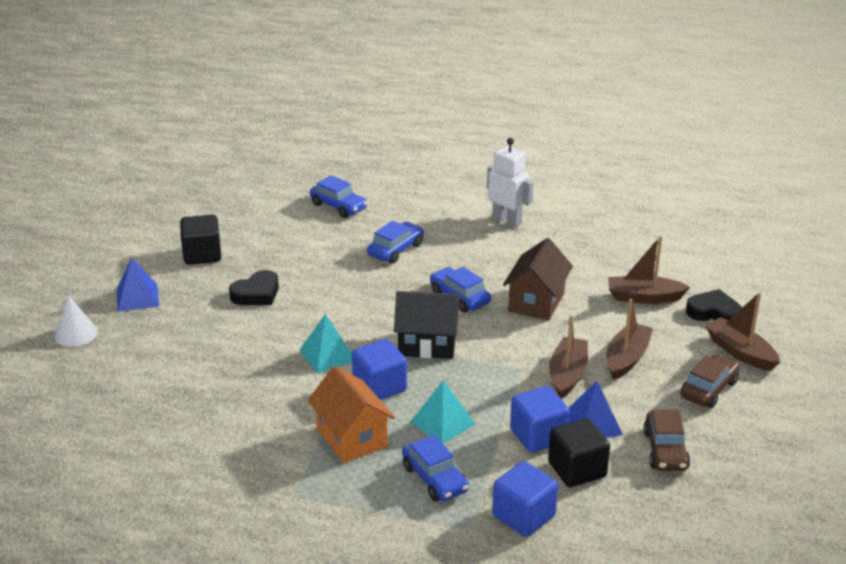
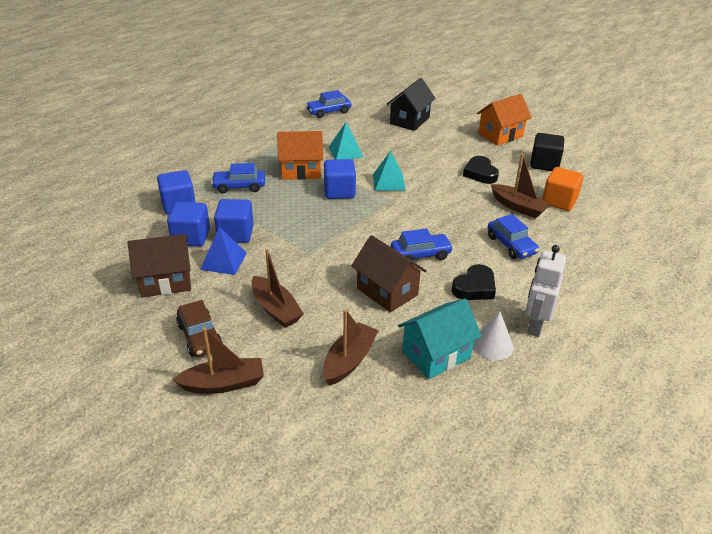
camera: 115 degrees right, 5 degrees up
white cone [55,295,98,347] -> white cone moved to [473,311,514,360]
blue pyramid [117,257,159,312] -> orange house [477,94,532,146]
blue car [310,175,368,218] -> blue car moved to [306,90,351,118]
black house [394,291,460,359] -> black house moved to [387,78,436,131]
turquoise pyramid [411,380,475,444] -> turquoise pyramid moved to [328,122,363,159]
white robot [487,138,534,228] -> white robot turned 135 degrees clockwise [525,245,566,337]
black cube [548,418,610,487] -> blue cube [167,202,210,247]
brown boat [549,315,588,399] -> brown boat moved to [491,154,551,218]
brown car [643,409,690,471] -> brown house [128,234,191,297]
black heart [686,289,742,321] -> black heart moved to [452,264,496,300]
none -> turquoise house [398,298,482,379]
none -> orange cube [542,167,583,211]

